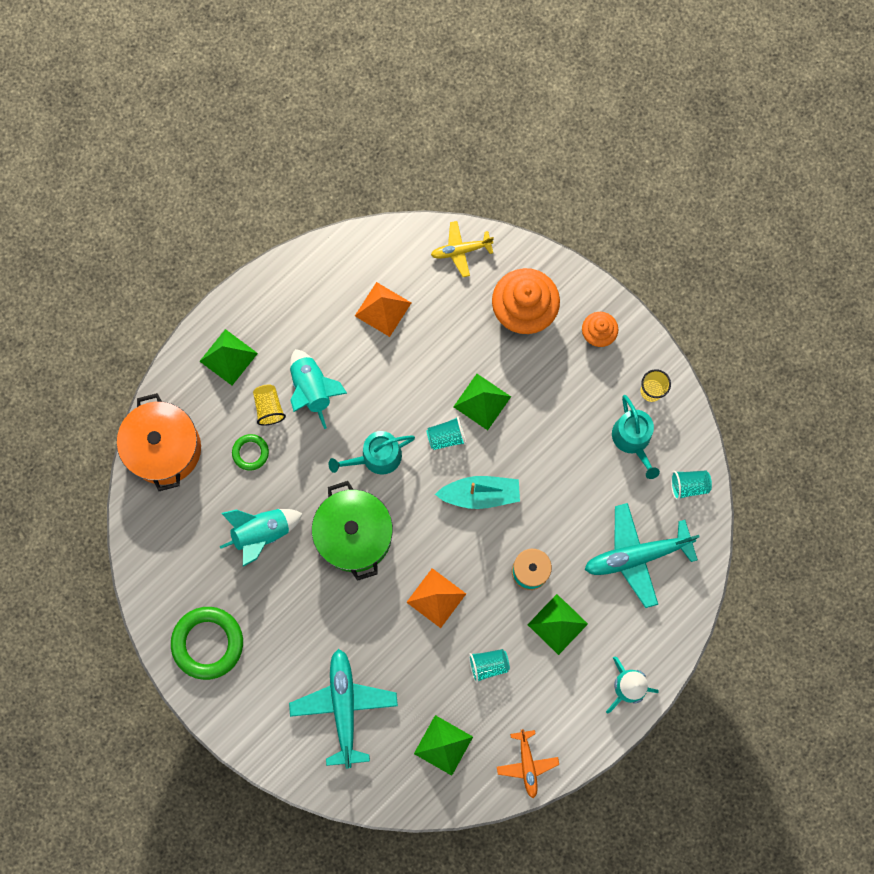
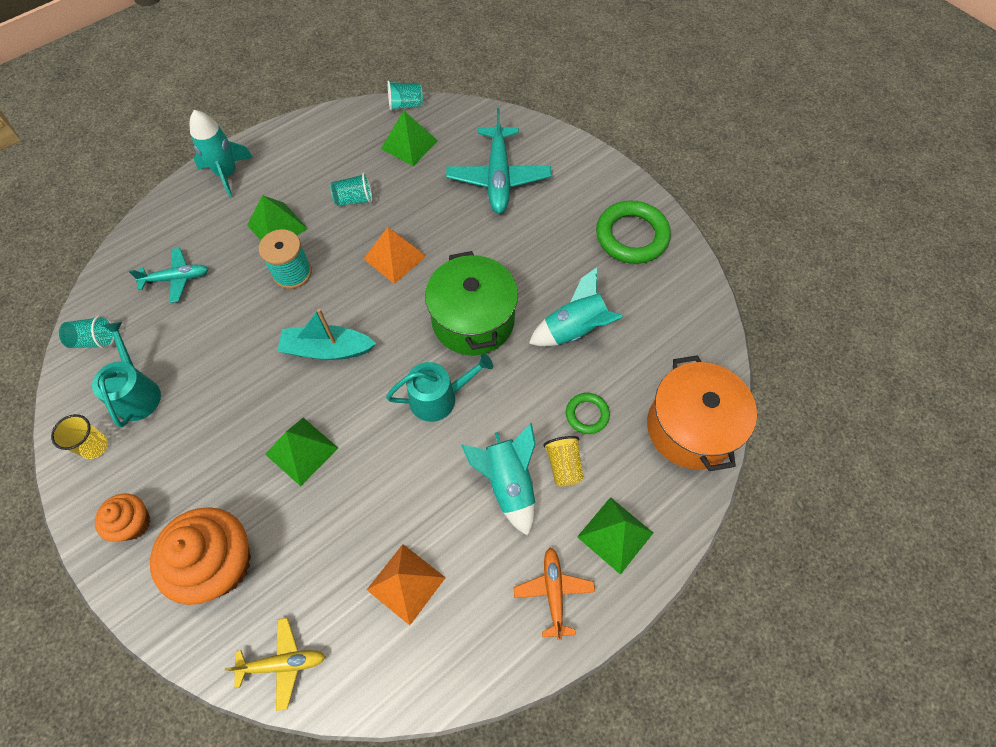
camera: 175 degrees left, 15 degrees down
turquoise cup [426,416,466,450] -> turquoise cup moved to [387,81,423,111]
orange plane [497,729,559,798] -> orange plane moved to [514,547,595,640]
turquoise plane [584,503,700,608] -> turquoise plane [129,248,209,303], size x0.58

